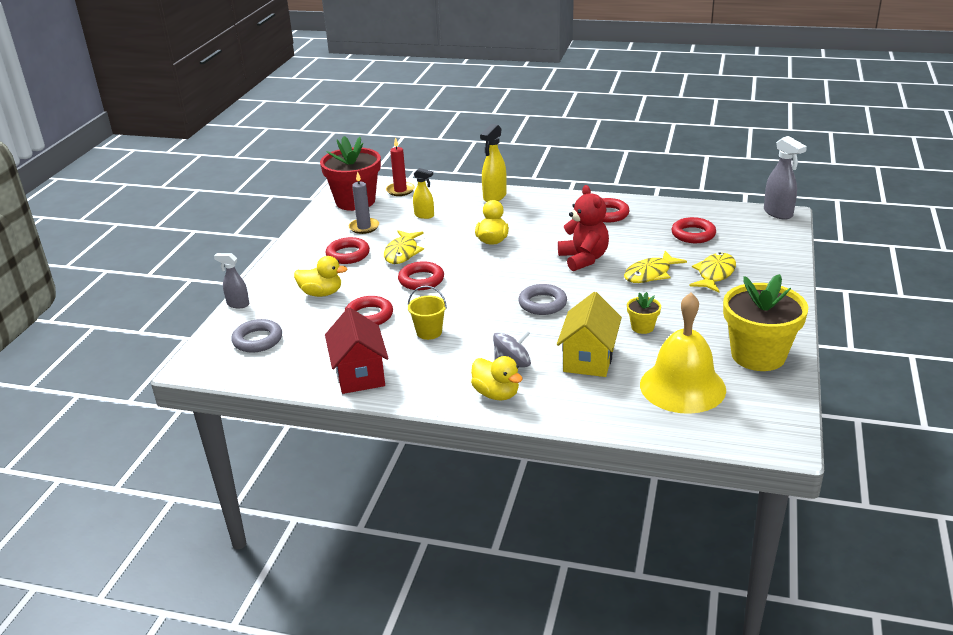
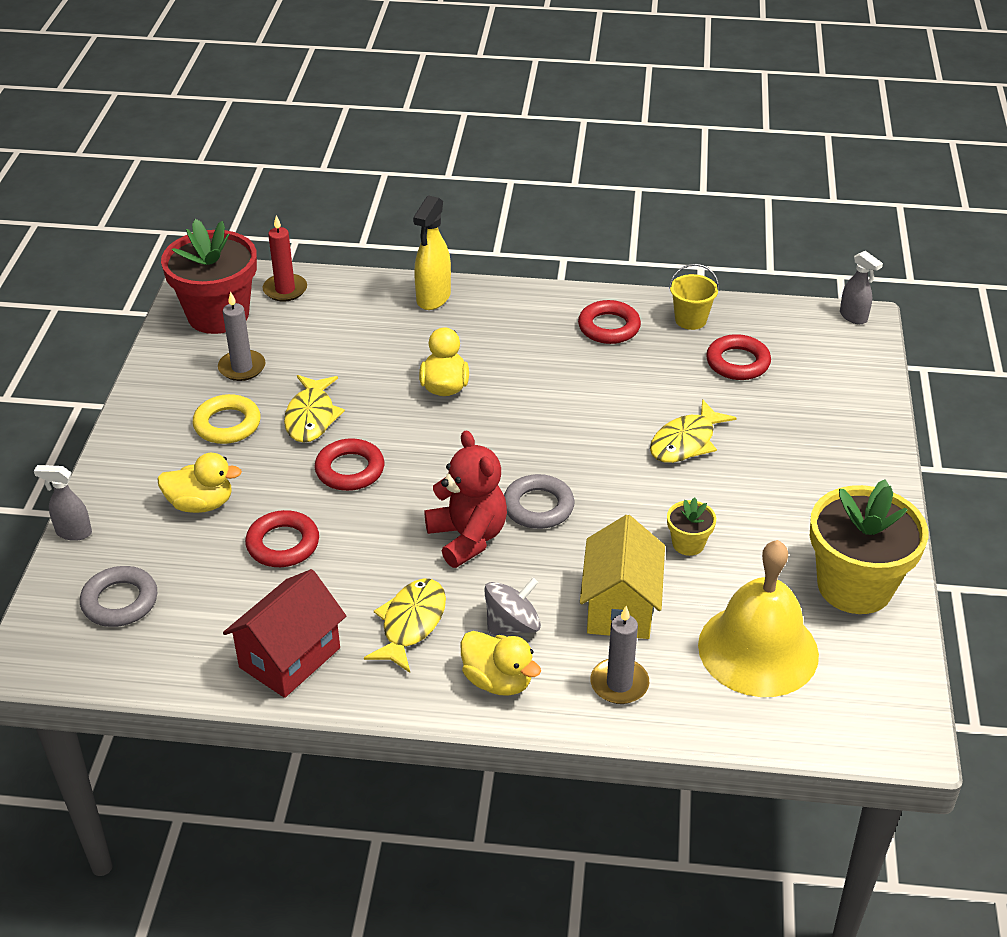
camera: 10 degrees left, 10 degrees up
red house [325,307,389,394] -> red house turned 60 degrees clockwise [223,569,346,698]
red ring [326,237,370,264] -> yellow ring [193,394,261,444]
yellow bucket [408,286,447,340] -> yellow bucket moved to [669,264,719,330]
yellow spray bottle [413,168,434,219] -> none
red teddy bear [558,185,609,271] -> red teddy bear moved to [424,431,507,568]
yellow fish [689,253,736,293] -> yellow fish moved to [364,578,446,673]
grey spray bottle [764,136,807,219] -> grey spray bottle [840,251,883,324], size x0.65
none -> grey candle [590,606,649,704]

